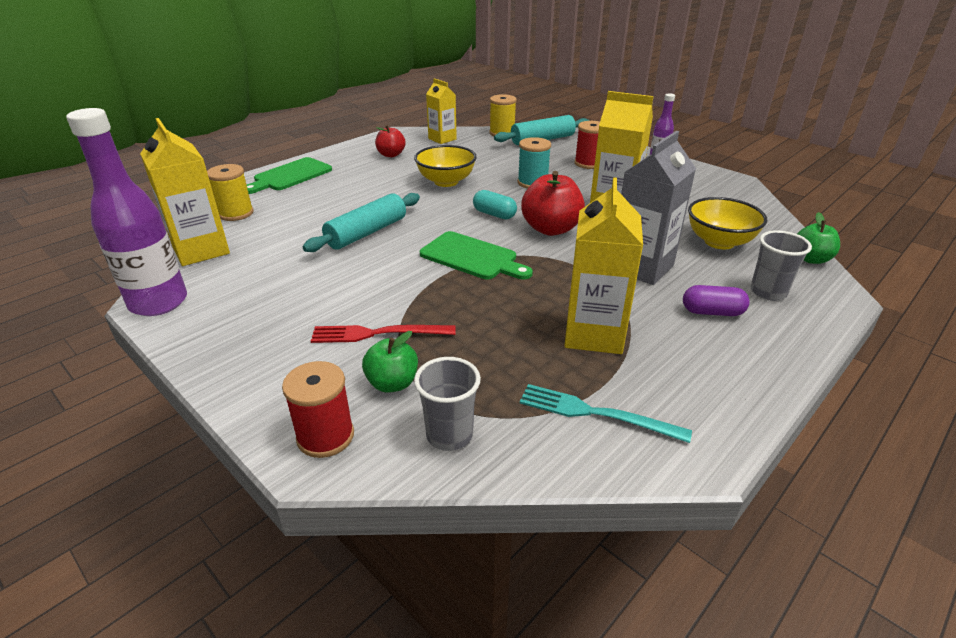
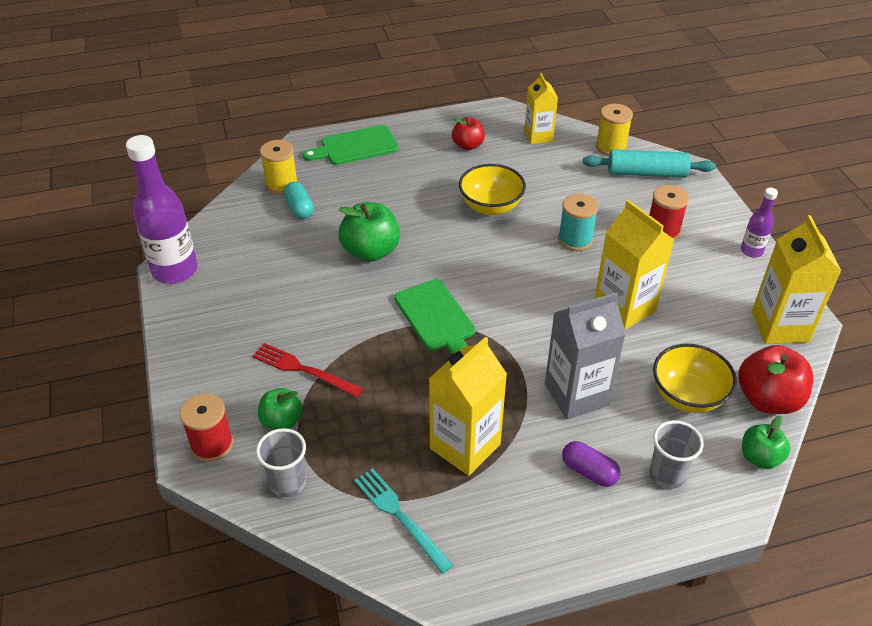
camera: 30 degrees right, 10 degrees up
yellow carton [140,118,230,266] -> yellow carton moved to [752,215,841,344]
turquoise rolling pin [303,193,420,252] -> green apple [338,202,400,262]
turquoise capsule [473,190,517,219] -> turquoise capsule moved to [284,182,314,219]
red apple [521,171,585,236] -> red apple moved to [739,345,813,414]

